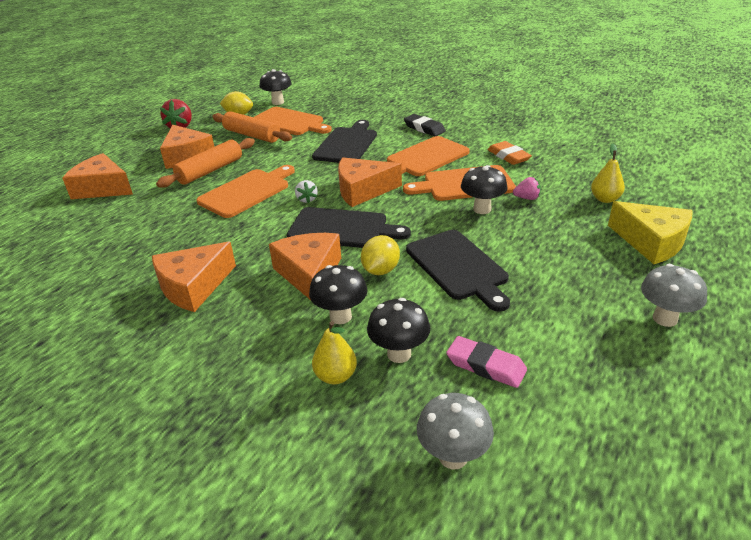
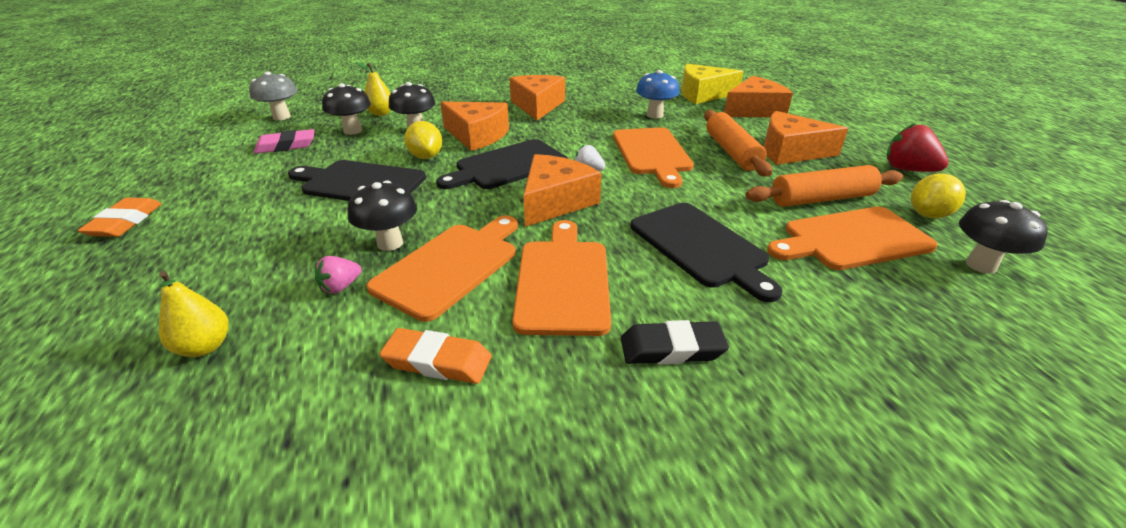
camera: 130 degrees right, 0 degrees up
yellow cheese [608,201,692,264] -> yellow cheese moved to [681,64,744,104]
grey mushroom [641,264,707,327] -> orange eraser [78,198,162,237]
none -> blue mushroom [636,70,680,119]

